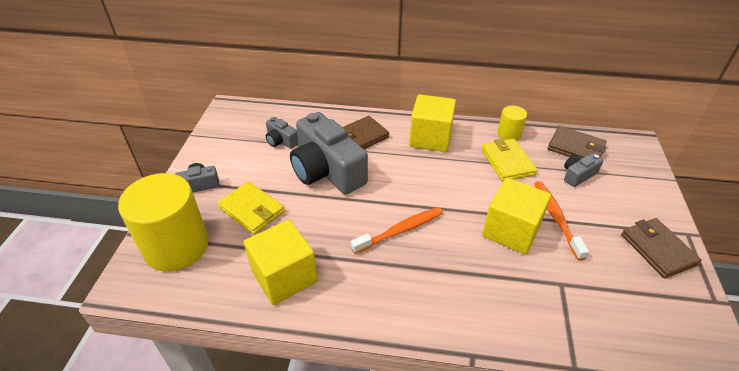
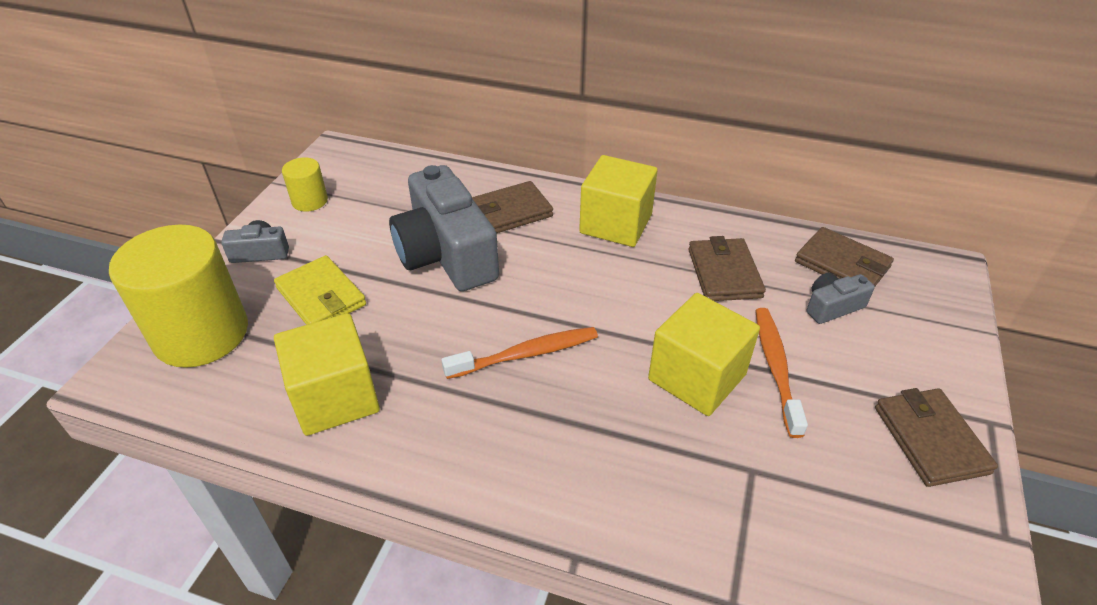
camera: 10 degrees right, 0 degrees up
grey camera [266,117,299,149] -> none
yellow wallet [481,138,537,181] -> brown wallet [688,236,766,301]
yellow cylinder [497,106,527,141] -> yellow cylinder moved to [282,157,328,212]

